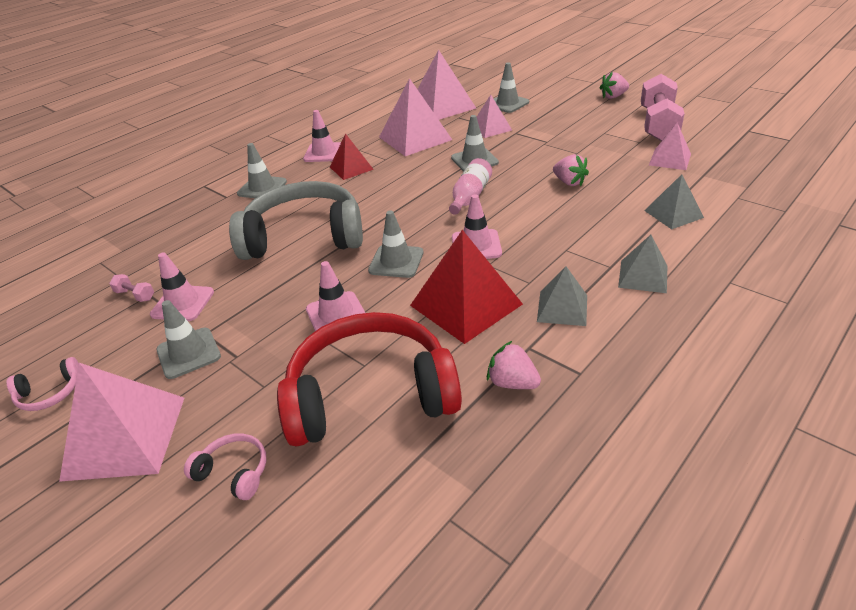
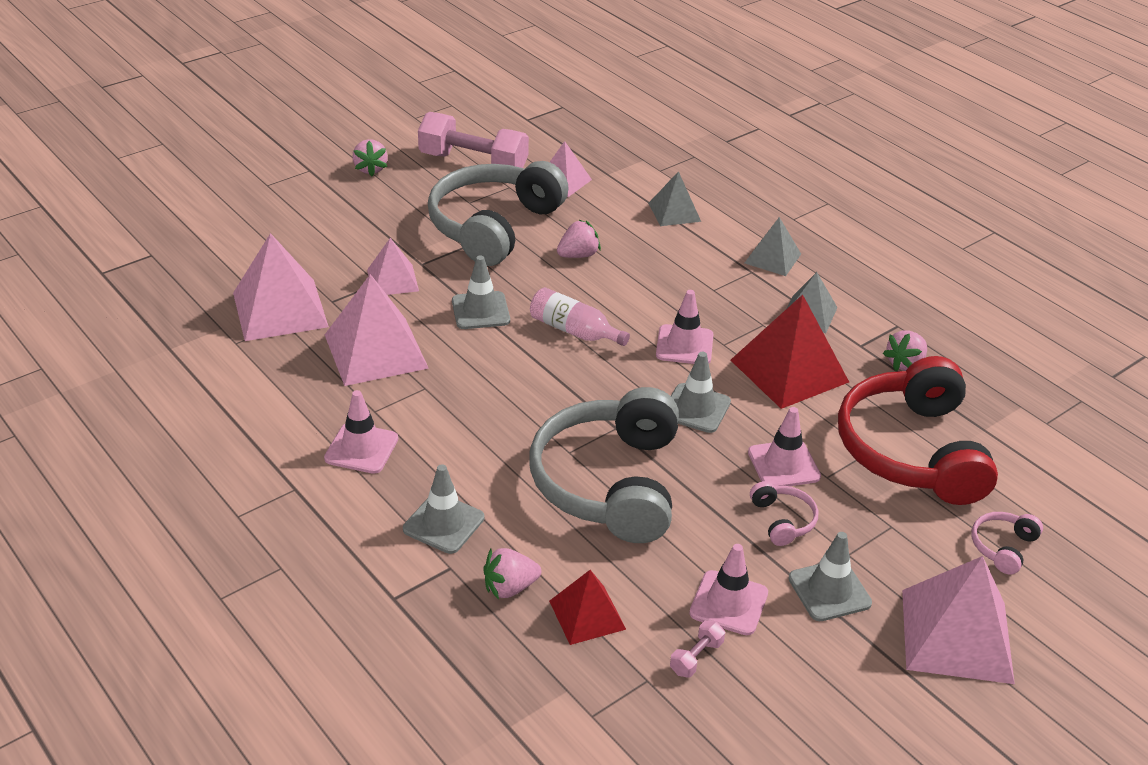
camera: 85 degrees left, 0 degrees up
pink headphones [7,357,79,411] -> pink headphones moved to [750,481,818,546]
red pyramid [330,133,374,180] -> red pyramid moved to [549,570,626,645]
grey traffic cone [494,63,529,113] -> none
none -> grey headphones [428,161,569,266]
none -> pink strawberry [484,548,541,599]

